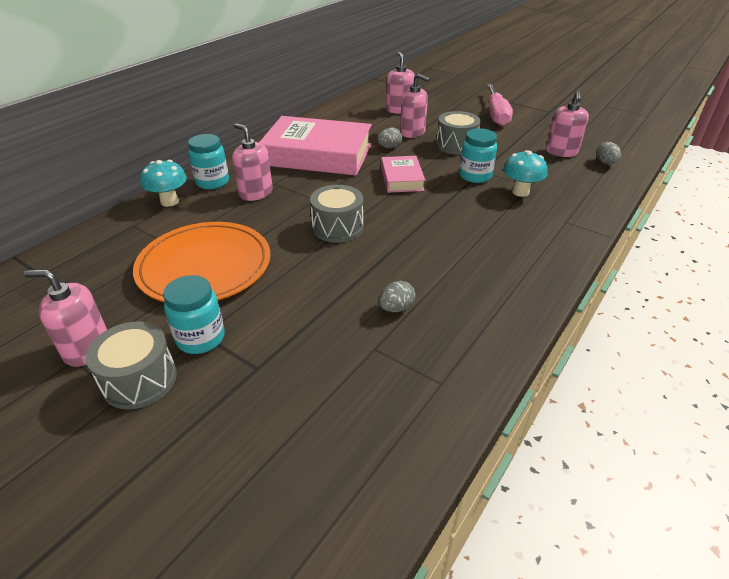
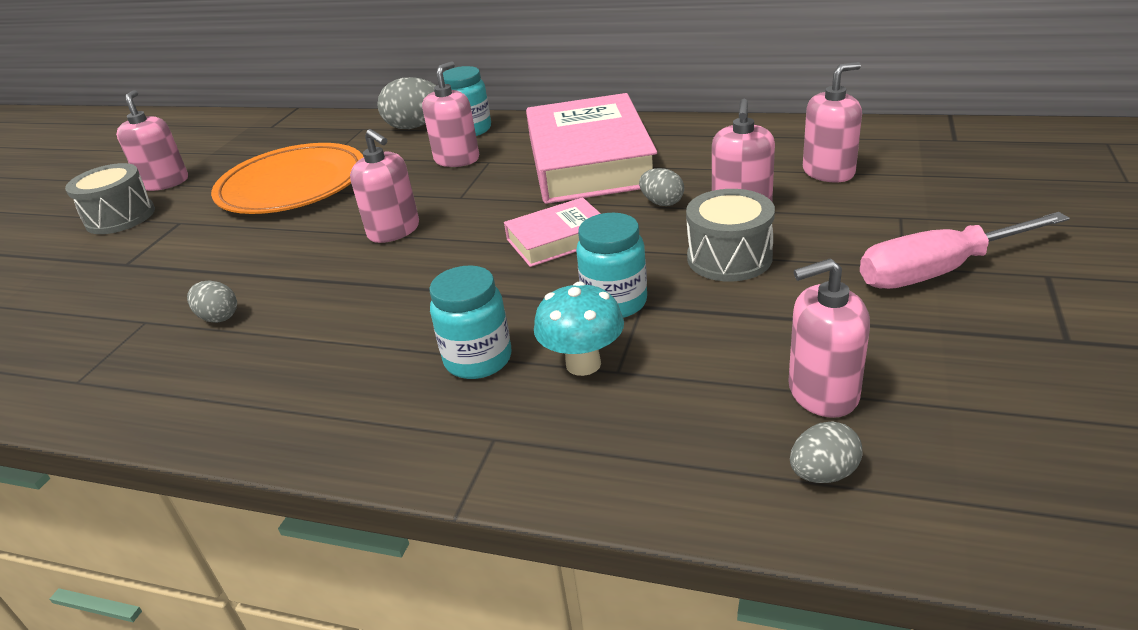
camera: 75 degrees right, 5 degrees down
turquoise mushroom [140,160,187,207] -> grey egg [377,77,437,129]
turquoise jar [163,275,225,354] -> turquoise jar moved to [429,265,512,379]
grey drum [310,185,363,243] -> pink soap dispenser [350,129,419,243]

